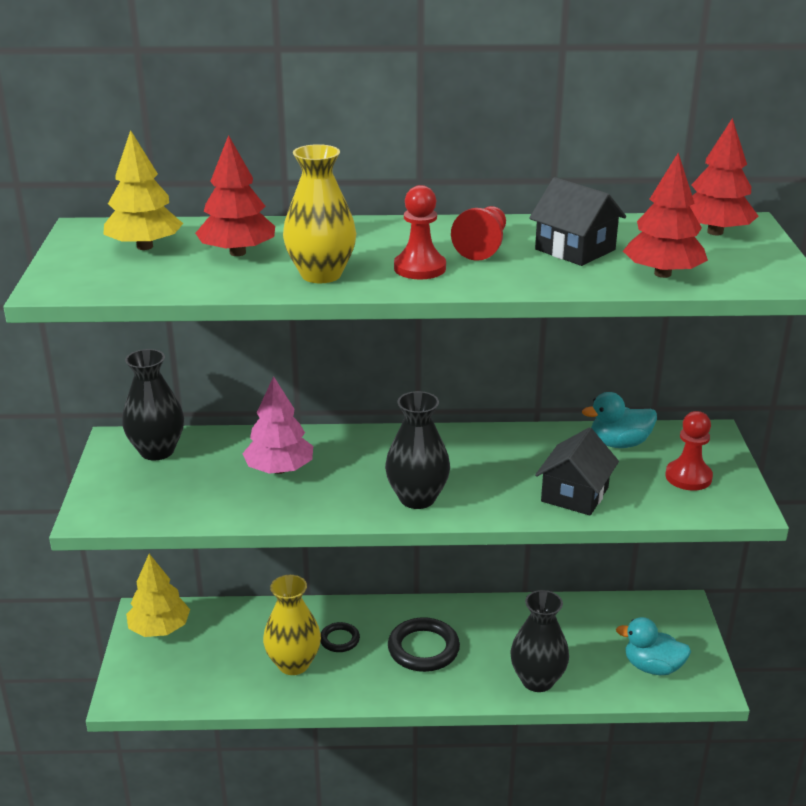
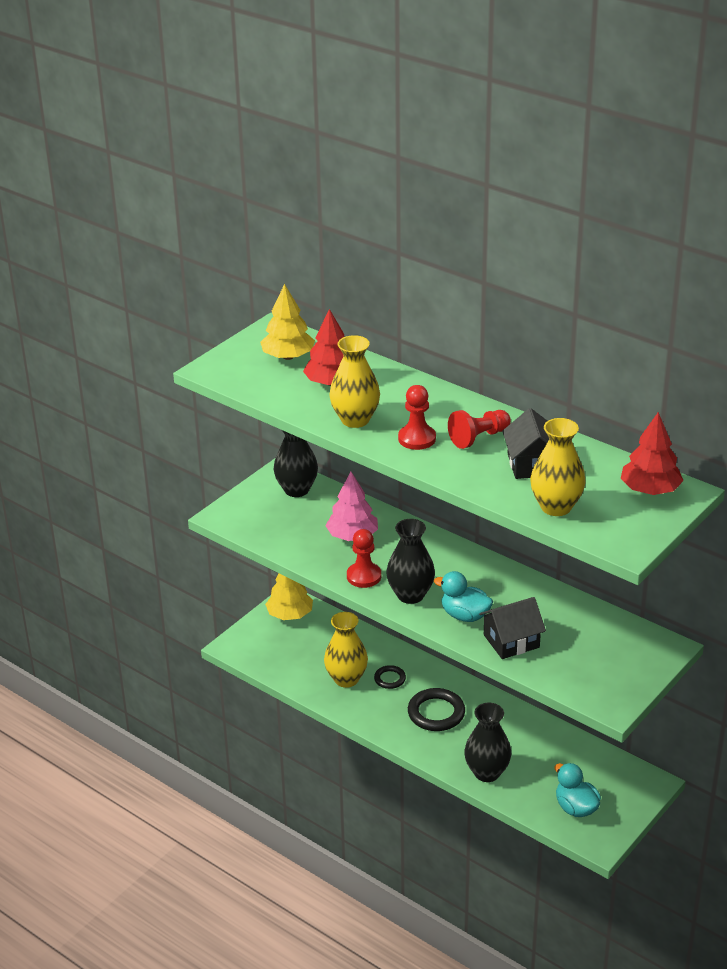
camera: 40 degrees right, 5 degrees up
turquoise duck [582,392,657,448] -> turquoise duck moved to [434,571,493,622]
red tree [623,153,708,278] -> yellow vase [530,418,586,516]
red pawn [665,411,713,490] -> red pawn moved to [347,529,381,588]

